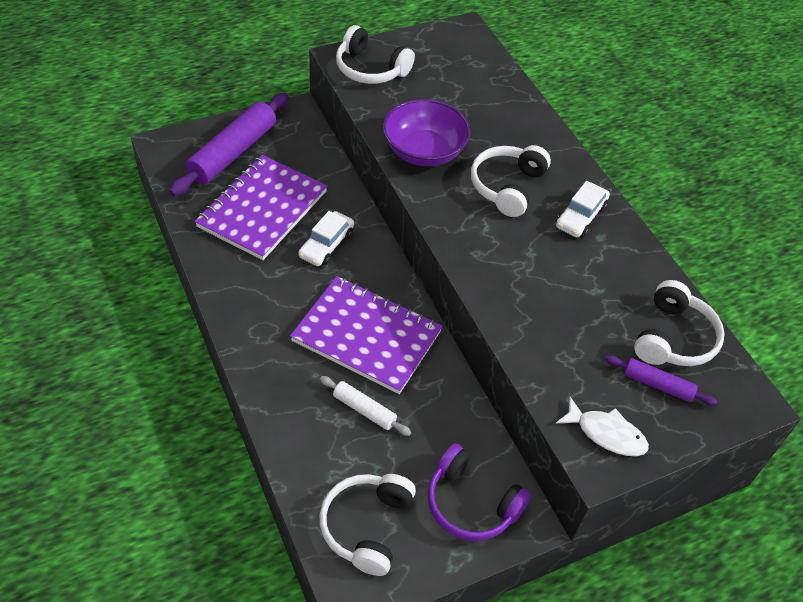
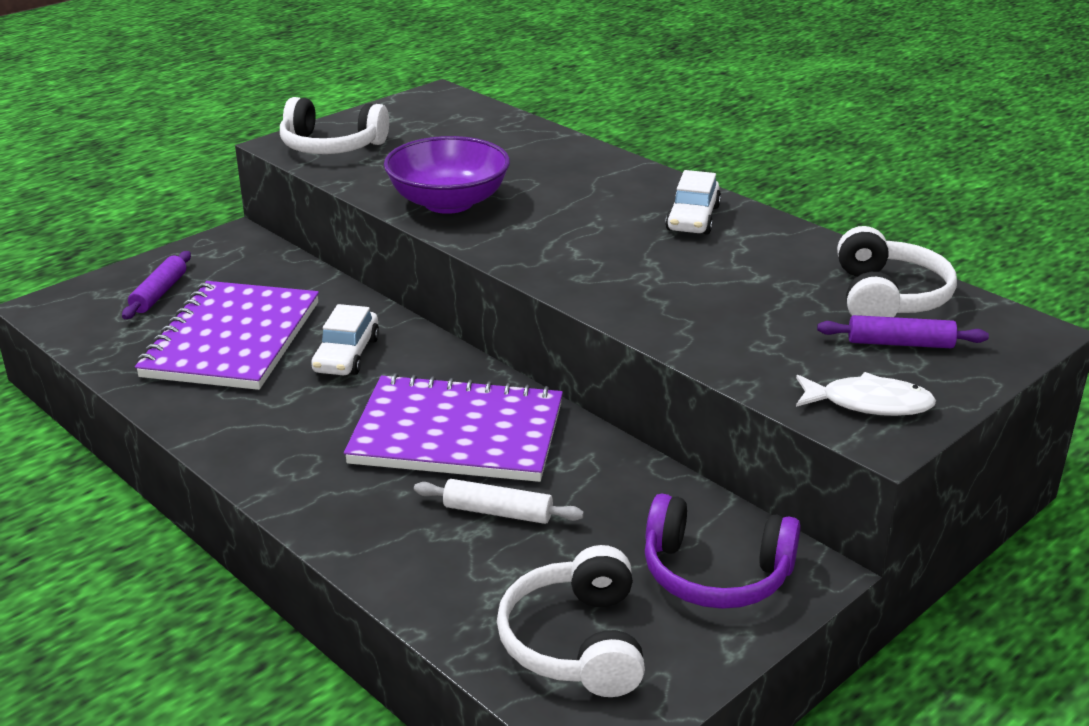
camera: 15 degrees left, 20 degrees down
purple rolling pin [169,93,289,196] -> purple rolling pin [122,251,191,319], size x0.51
white headphones [471,145,551,217] -> none

